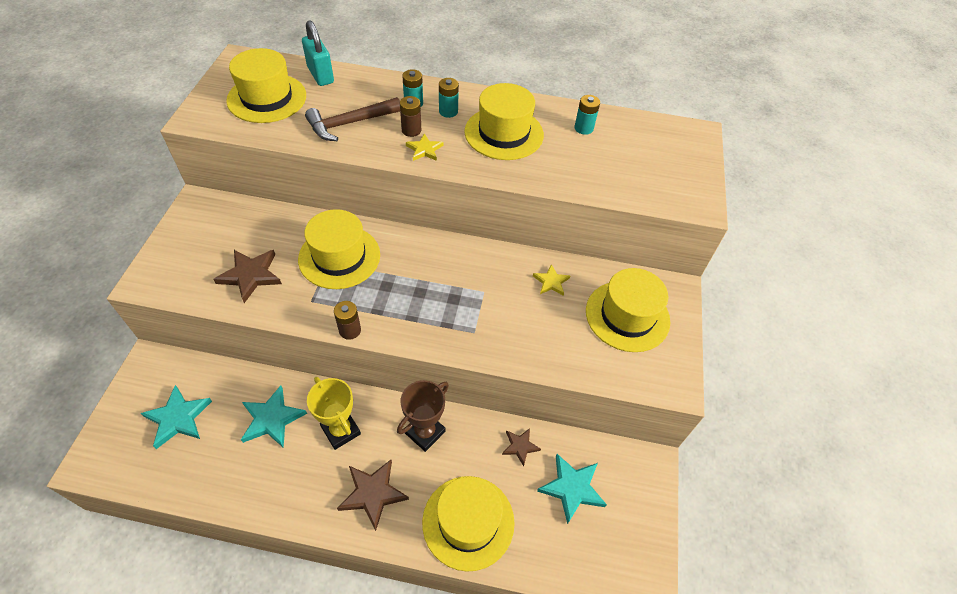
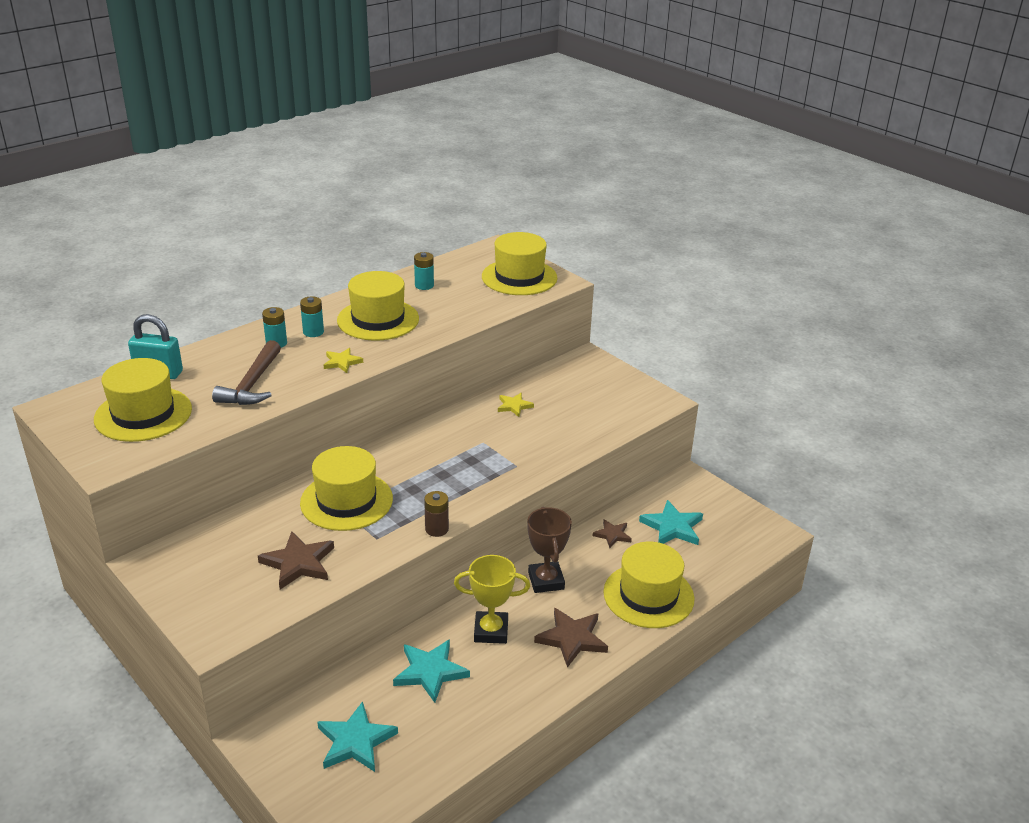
camera: 50 degrees left, 20 degrees down
brown battery [400,96,421,137] -> none
yellow hat [586,268,670,352] -> yellow hat moved to [482,232,558,295]

